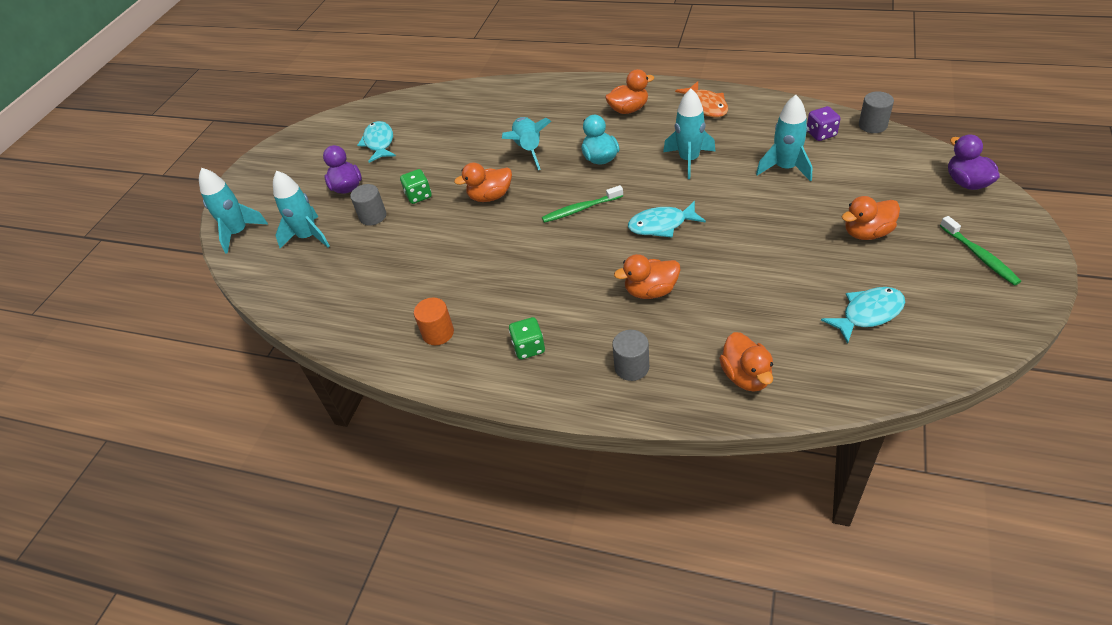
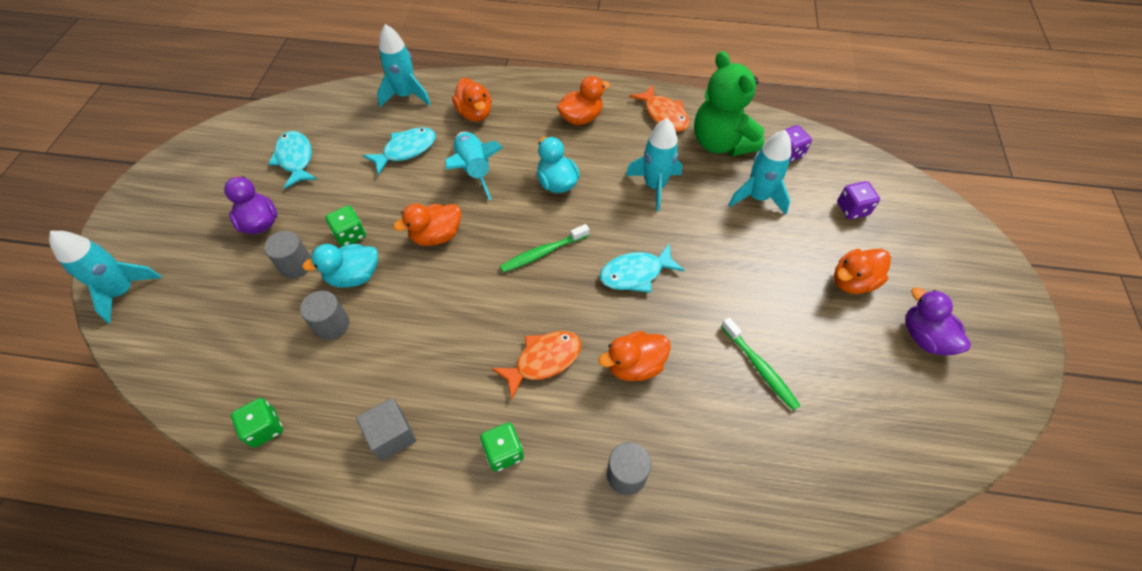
camera: 15 degrees left, 10 degrees up
turquoise rocket [273,171,330,248] -> turquoise rocket moved to [377,24,431,107]
orange cylinder [414,298,454,345] -> grey cube [356,398,417,461]
orange duck [719,332,773,392] -> orange duck moved to [452,78,492,122]
turquoise fish [821,287,905,343] -> turquoise fish moved to [363,127,436,175]
grey cylinder [859,91,894,133] -> grey cylinder moved to [300,291,349,340]
green toothbrush [940,216,1021,285] -> green toothbrush moved to [721,317,800,411]
purple duck [948,134,1000,190] -> purple duck moved to [905,287,971,355]
none -> green dice [231,398,283,448]
none -> turquoise duck [302,244,378,287]
none -> orange fish [492,331,582,400]
none -> green teddy bear [694,51,764,156]
none -> purple dice [837,181,880,219]

